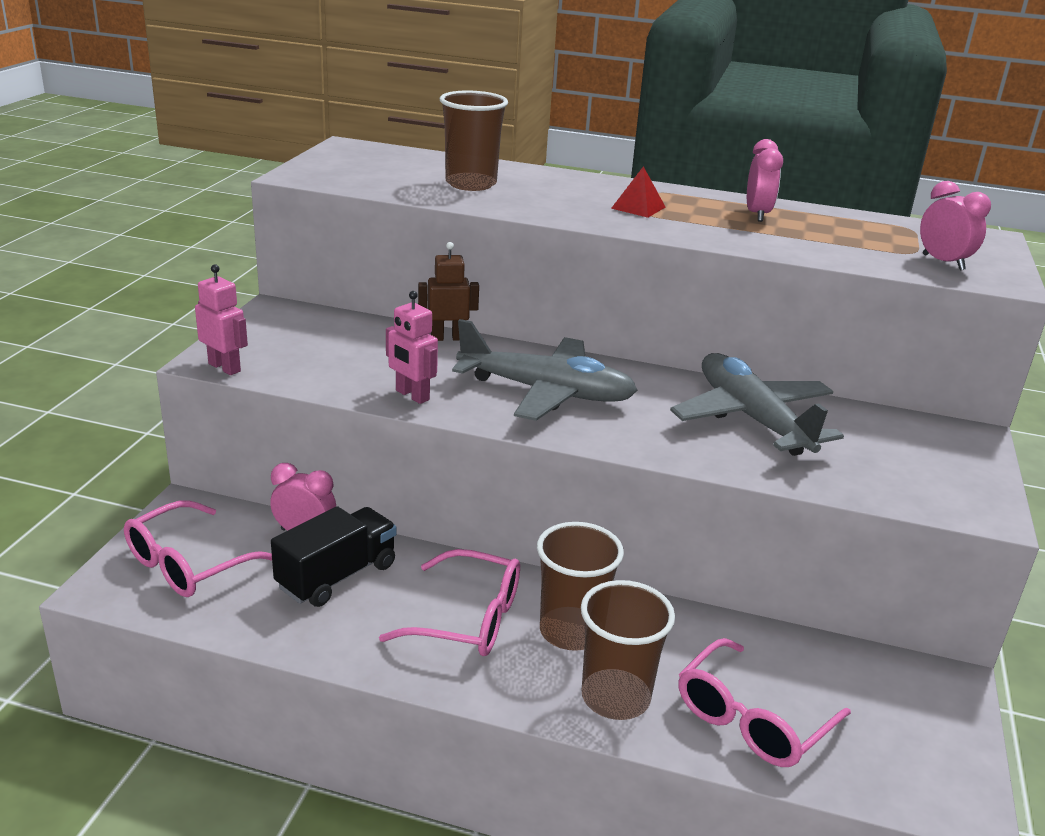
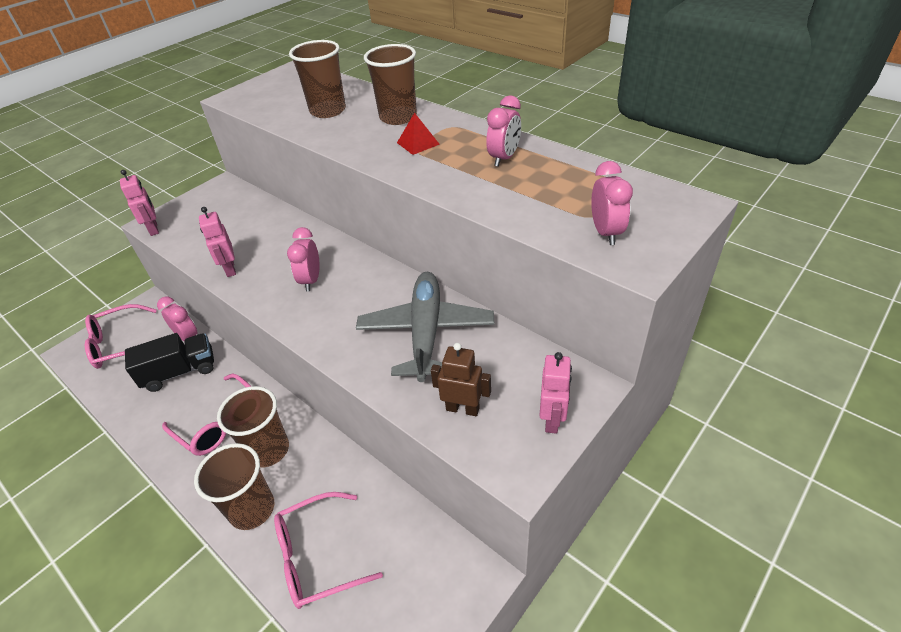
camera: 30 degrees right, 15 degrees up
brown robot [418,242,479,341] -> brown robot moved to [431,343,491,416]
grey plane [452,319,638,421] -> pink clock [287,227,320,292]
none -> brown cup [364,44,417,125]
none -> pink robot [539,352,572,434]

